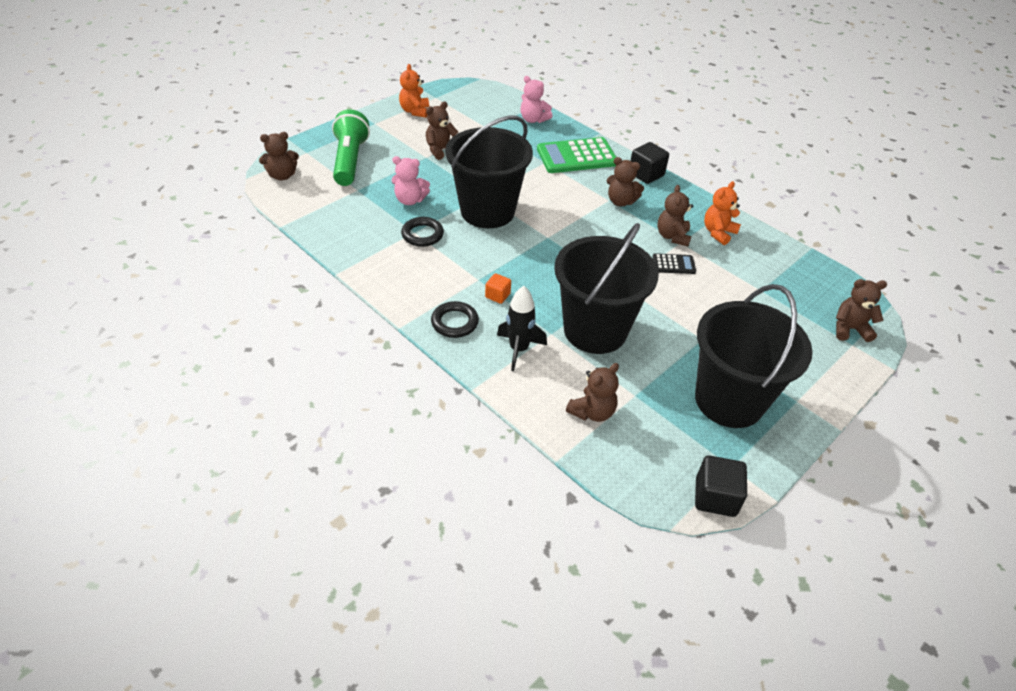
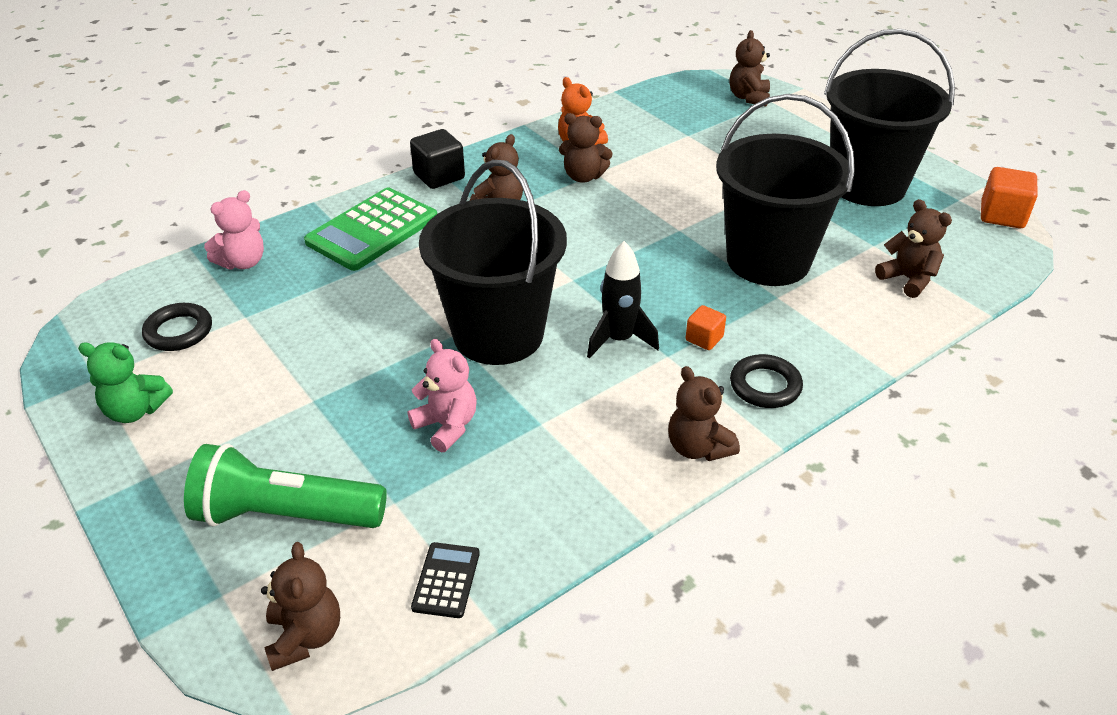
camera: 80 degrees left, 5 degrees down
pink teddy bear [392,156,430,205] -> pink teddy bear turned 60 degrees counterclockwise [408,339,477,452]
orange teddy bear [399,64,429,118] -> green teddy bear [78,342,173,423]
black ring [401,217,444,247] -> black ring moved to [142,303,212,351]
brown teddy bear [426,101,458,160] -> brown teddy bear moved to [668,366,740,461]
black rocket [497,286,547,371] -> black rocket moved to [587,241,659,359]
green calculator [537,137,616,173] -> green calculator turned 45 degrees clockwise [304,188,437,271]
black calculator [653,253,696,274] -> black calculator moved to [411,542,480,618]
black cube [695,455,747,517] -> orange cube [981,167,1038,228]

